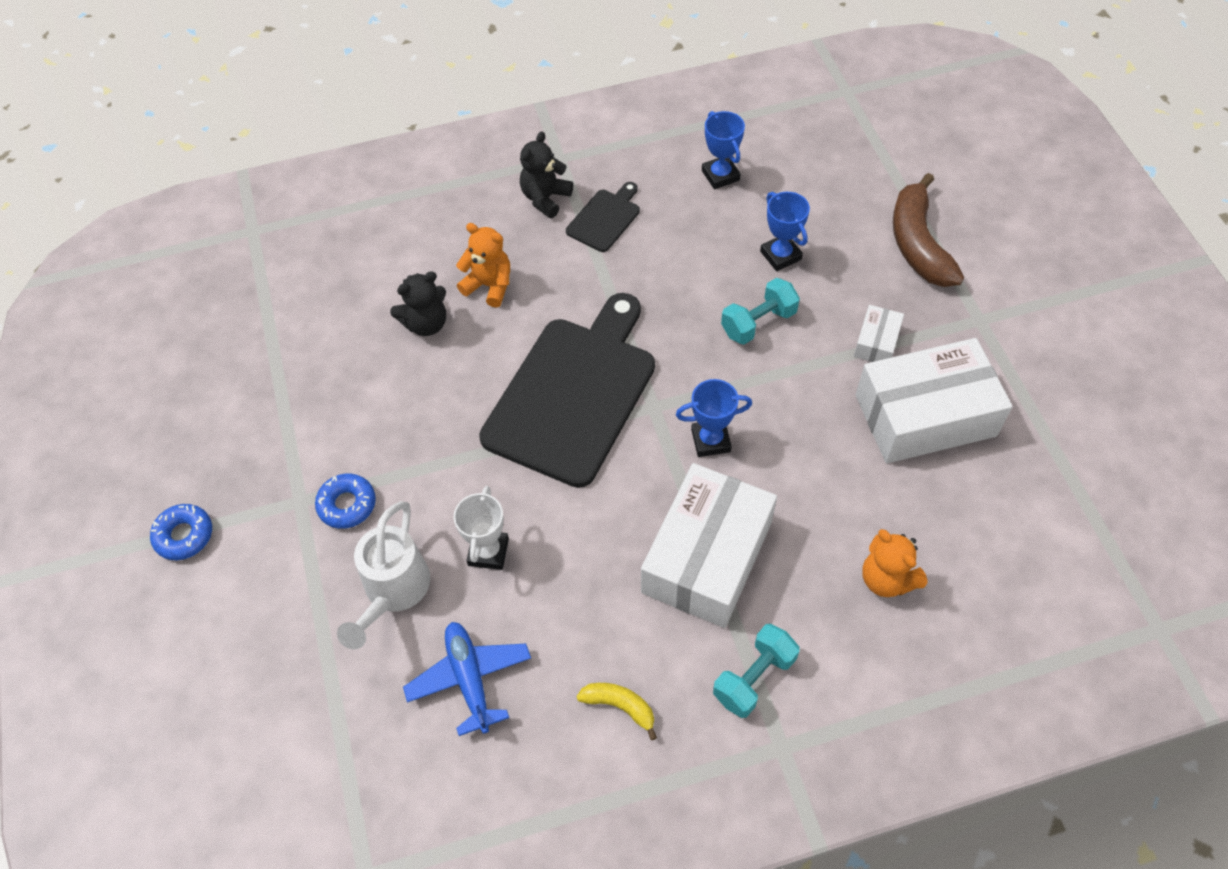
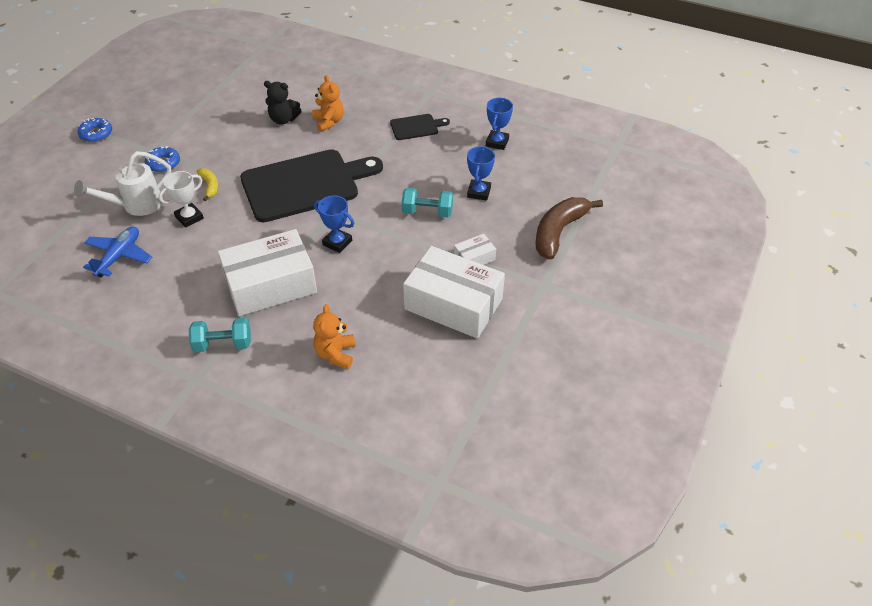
camera: 40 degrees right, 10 degrees down
black teddy bear [520,131,573,218] -> none
yellow banana [576,683,657,740] -> yellow banana moved to [196,168,218,201]

